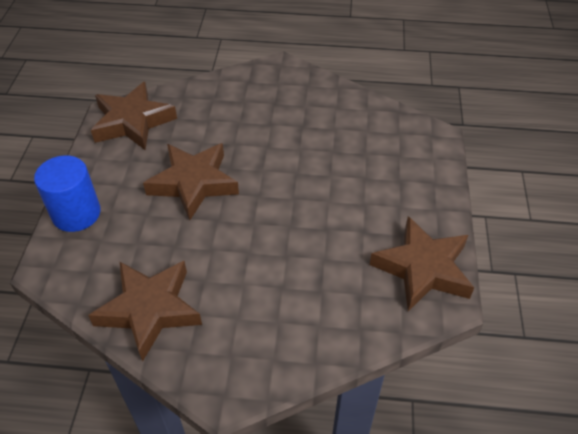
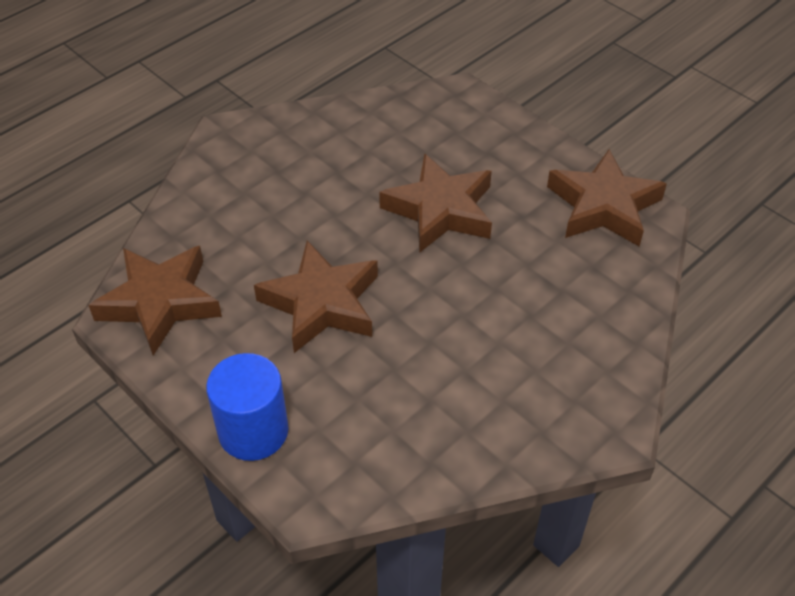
camera: 50 degrees left, 0 degrees up
brown star [88,261,202,361] -> brown star moved to [379,153,492,253]

